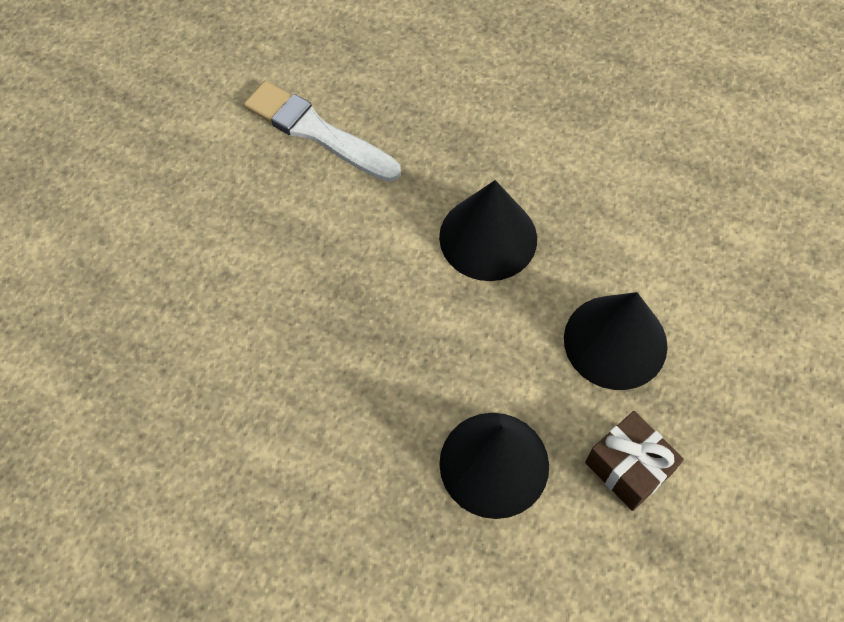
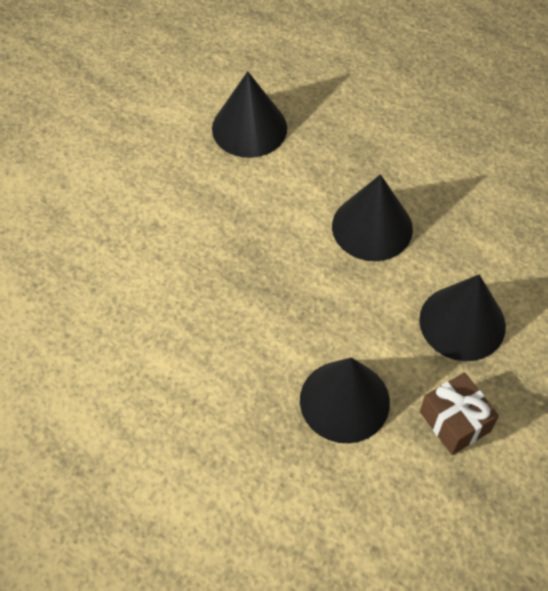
camera: 10 degrees right, 5 degrees down
white brush [244,81,401,182] -> black cone [212,71,287,158]

